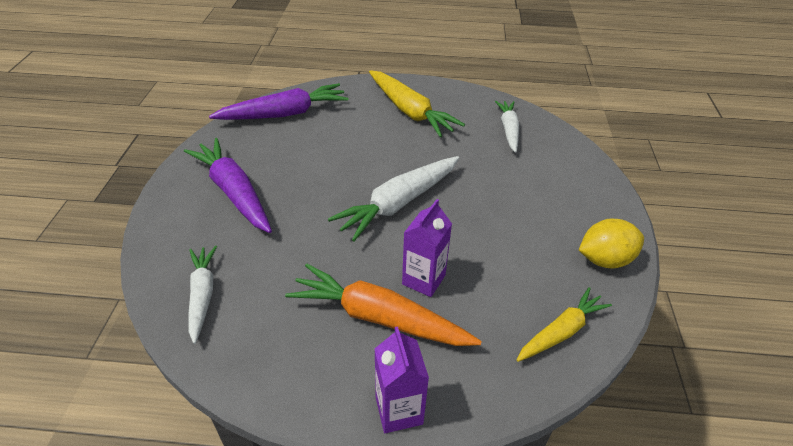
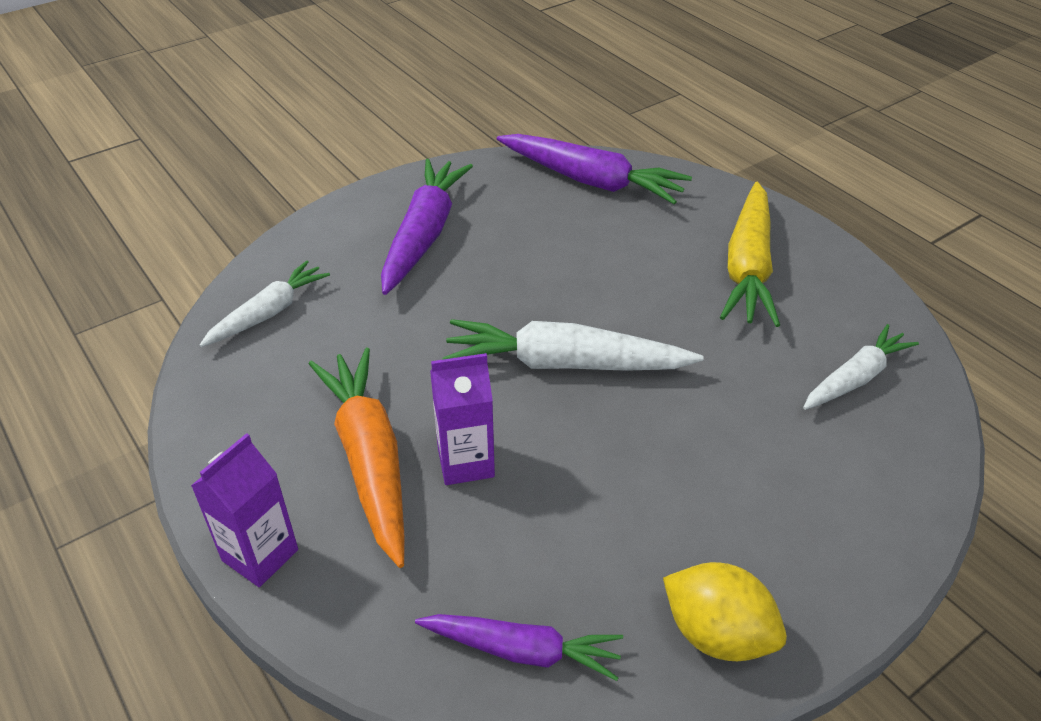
camera: 50 degrees right, 0 degrees up
yellow carrot [517,287,612,362] -> purple carrot [415,614,623,681]

